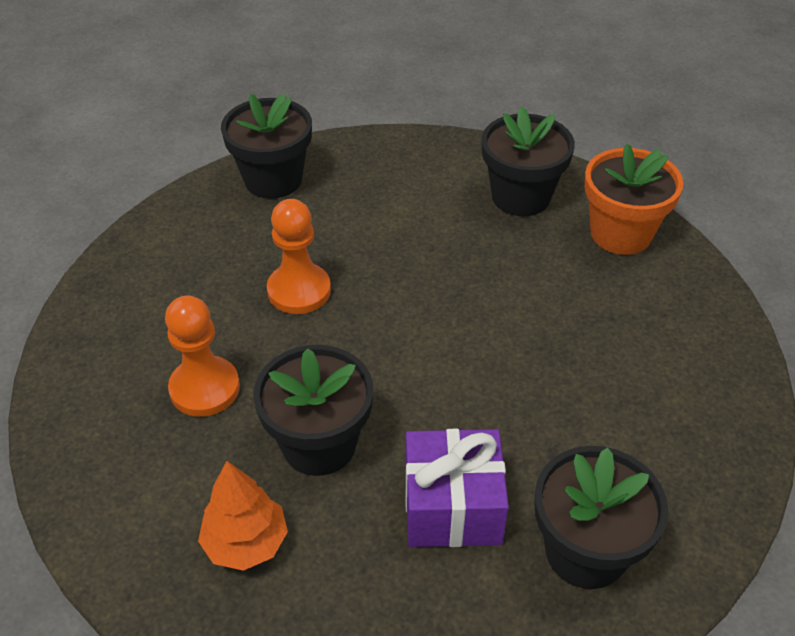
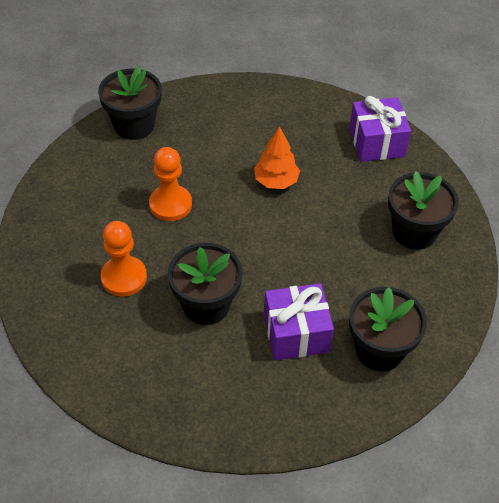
camera: 10 degrees left, 5 degrees up
orange tree [198,461,288,571] -> orange tree moved to [254,126,300,189]
black flower pot [482,107,575,216] -> black flower pot moved to [388,171,459,250]
orange flower pot [584,143,684,255] -> purple gift [349,96,411,162]

